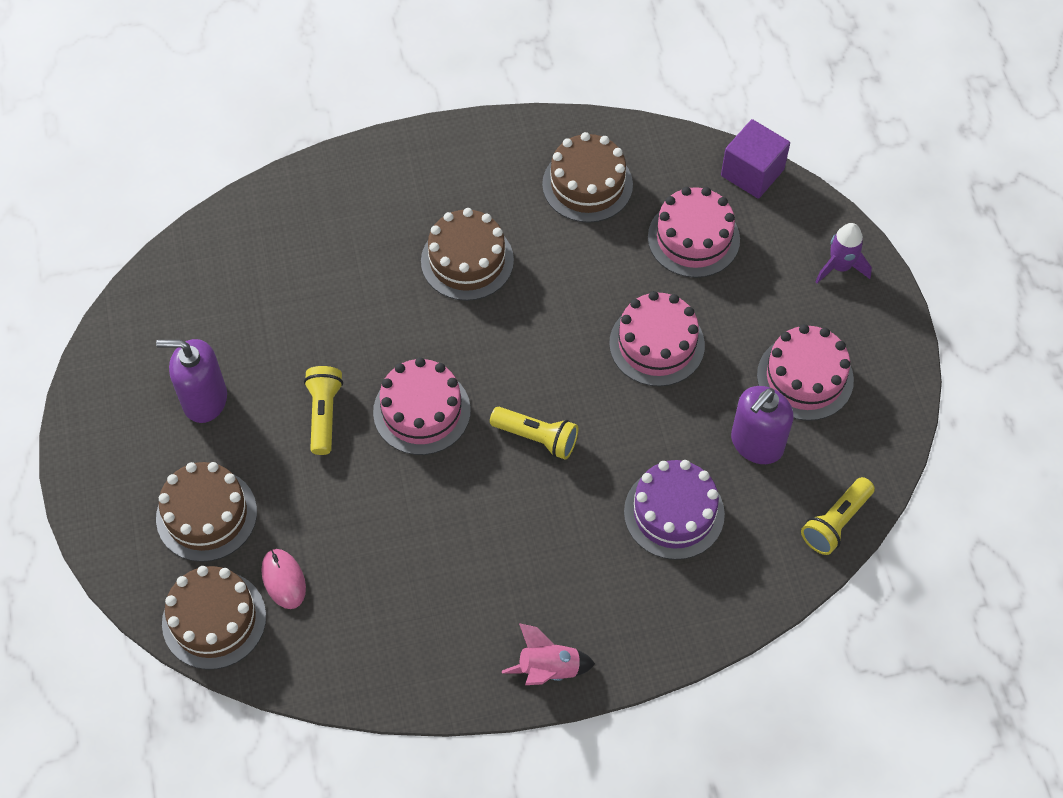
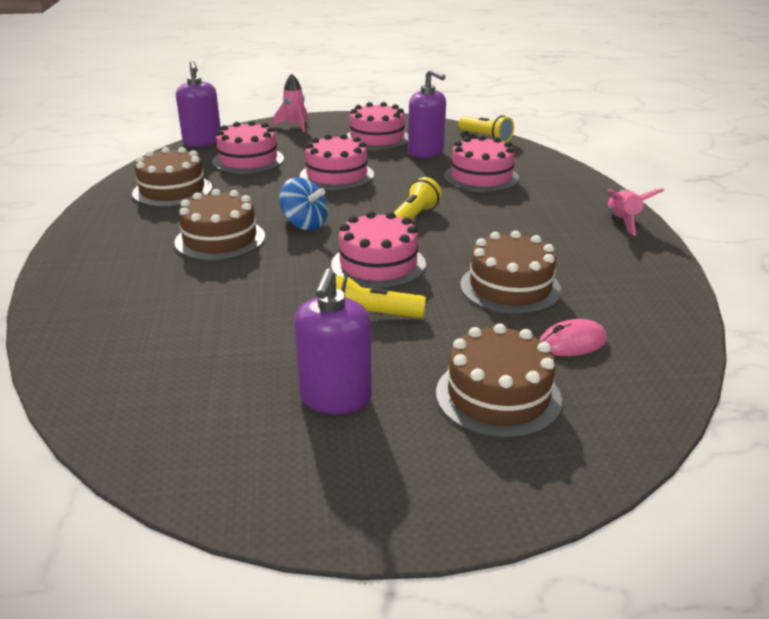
camera: 85 degrees left, 30 degrees down
brown cake [162,566,266,670] -> brown cake moved to [460,231,562,315]
purple cake [624,460,725,560] -> pink cake [444,135,519,192]
purple cube [721,119,790,199] -> purple soap dispenser [176,61,221,147]
purple rocket [815,223,872,283] -> pink rocket [274,73,308,132]
none -> blue spinning top [279,177,328,230]

